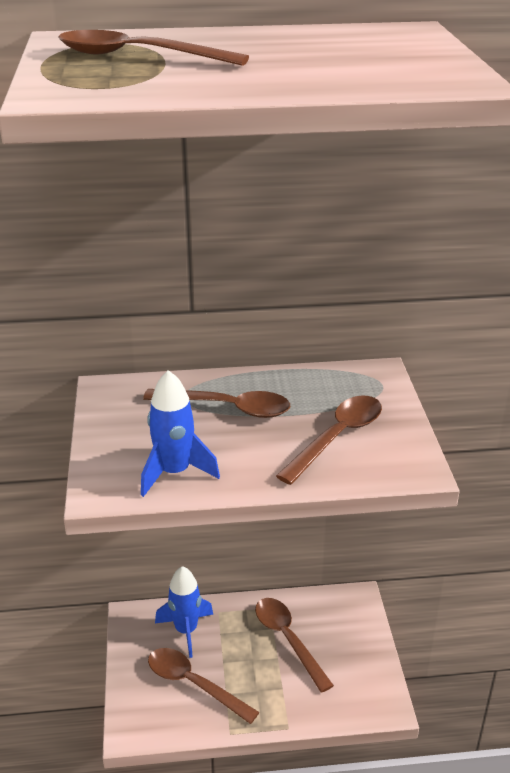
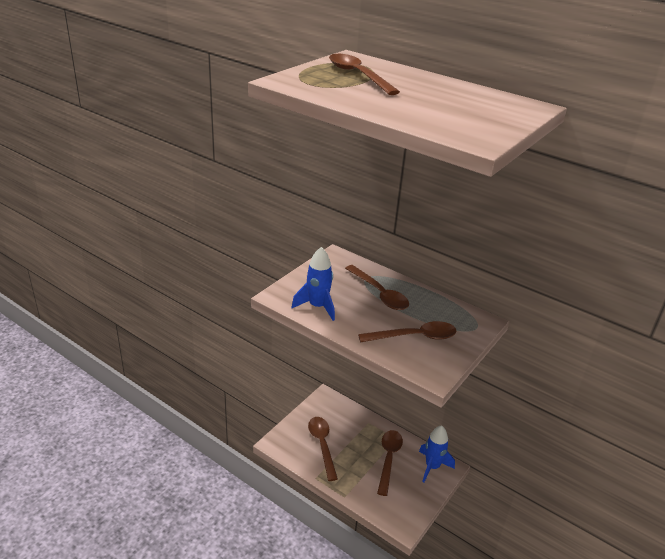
camera: 40 degrees right, 0 degrees up
blue rocket [155,566,213,658] -> blue rocket moved to [419,425,455,482]

